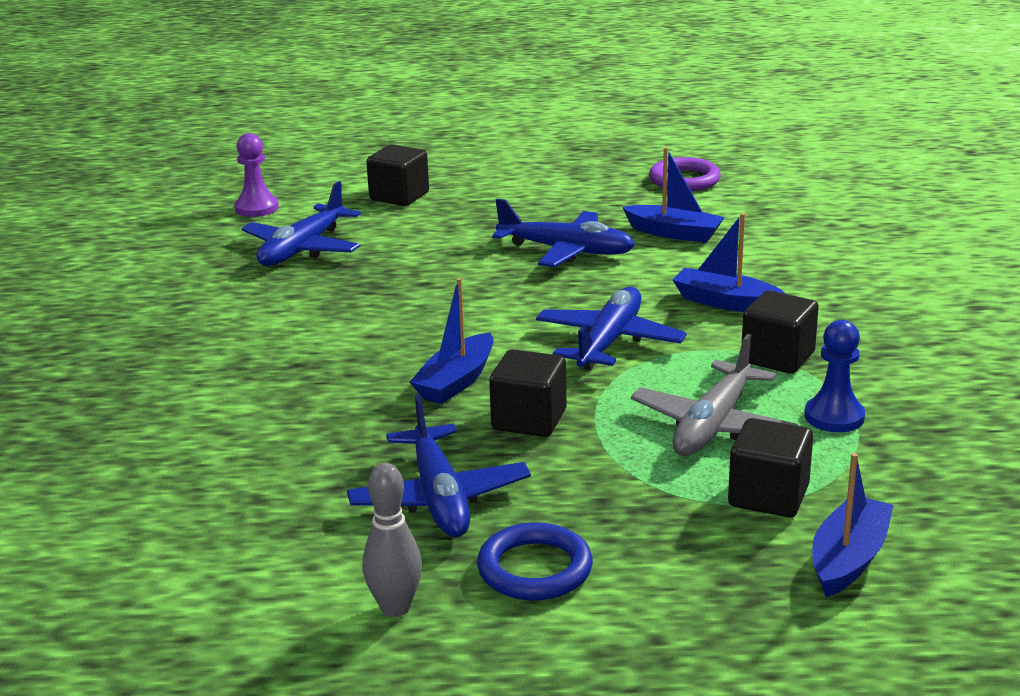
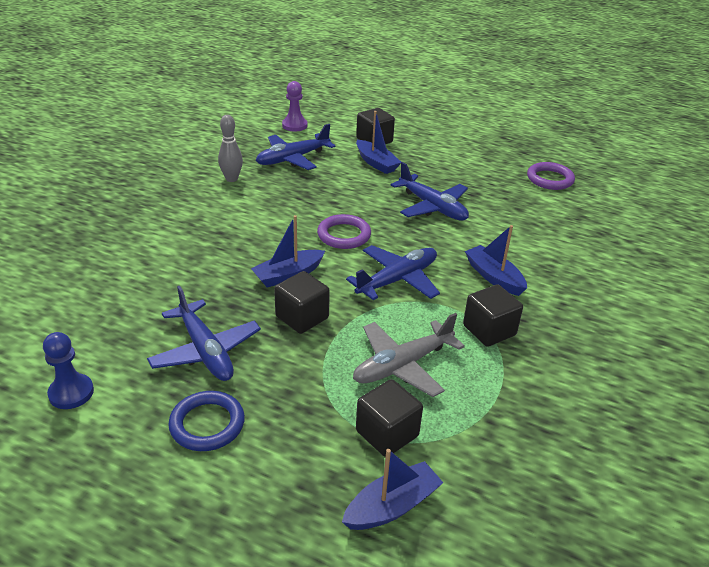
camera: 25 degrees right, 10 degrees up
blue plane [347,394,531,537] -> blue plane turned 45 degrees counterclockwise [147,286,261,381]
grey bowling pin [362,463,422,617] -> grey bowling pin moved to [218,115,243,182]
blue boat [623,147,725,243] -> blue boat moved to [356,111,401,174]
blue pawn [805,320,865,432] -> blue pawn moved to [43,332,94,409]
none -> purple ring [317,214,371,249]

